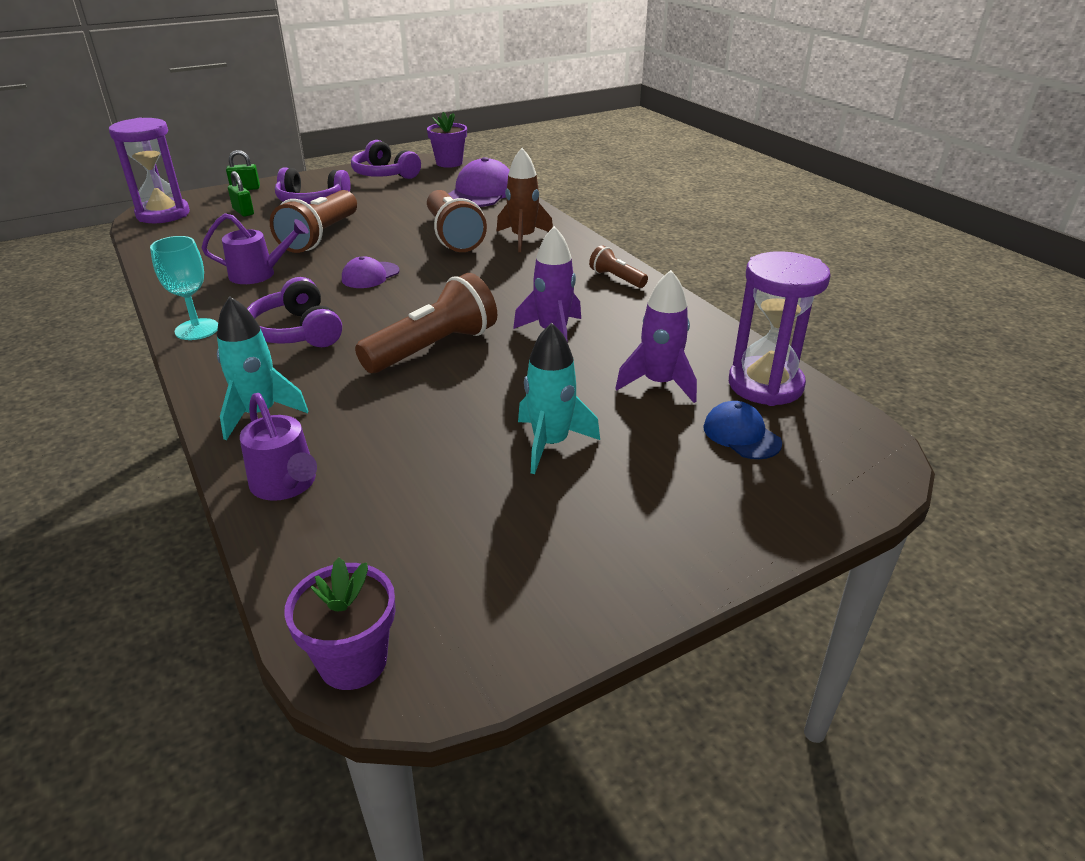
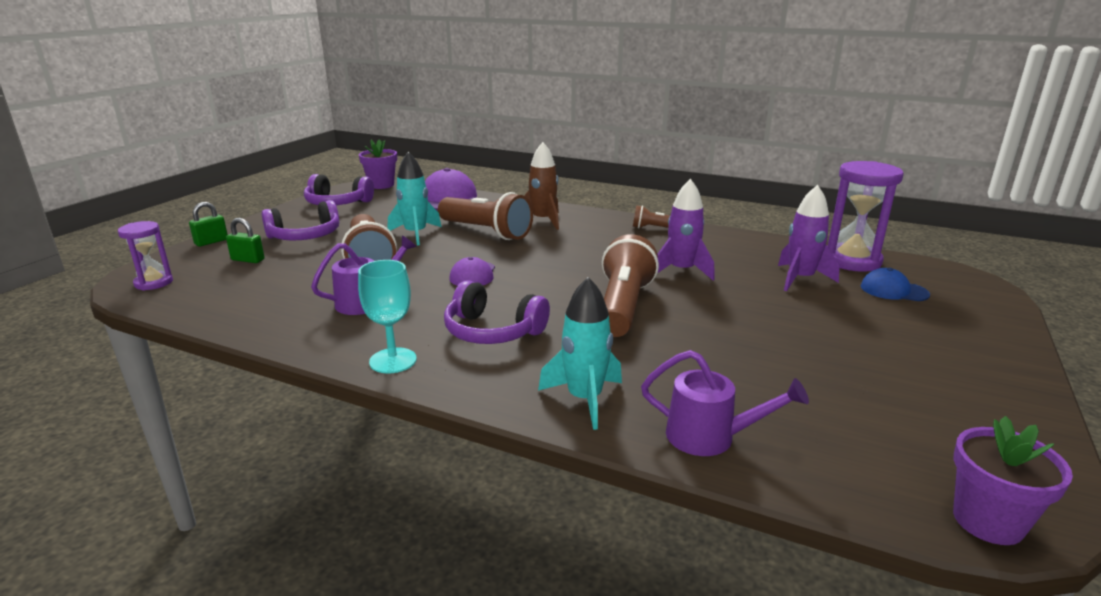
camera: 35 degrees left, 10 degrees down
purple hourglass [109,118,190,223] -> purple hourglass [118,221,173,291], size x0.59
turquoise rocket [518,323,600,474] -> turquoise rocket moved to [388,152,441,245]

